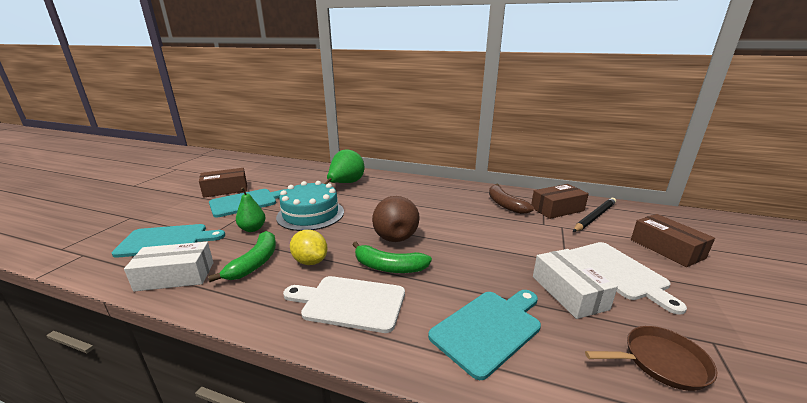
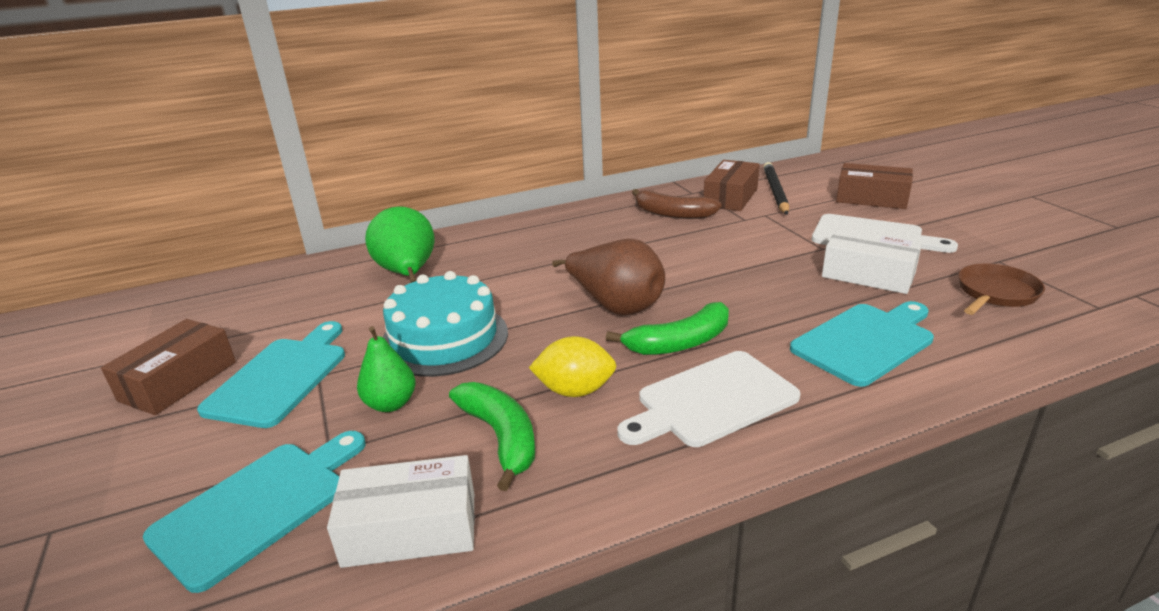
camera: 40 degrees left, 5 degrees up
white box [124,242,214,292] -> white box turned 45 degrees clockwise [327,455,475,568]
turquoise cutting board [428,290,541,380] -> turquoise cutting board turned 45 degrees clockwise [790,301,934,387]

